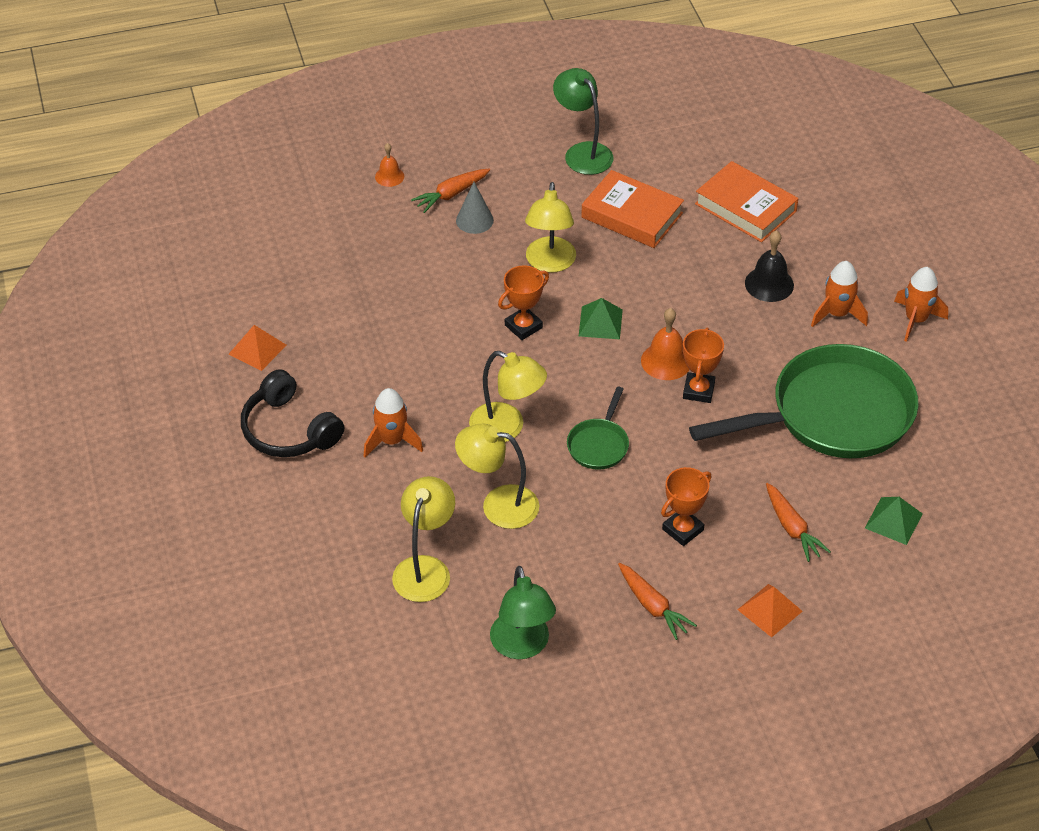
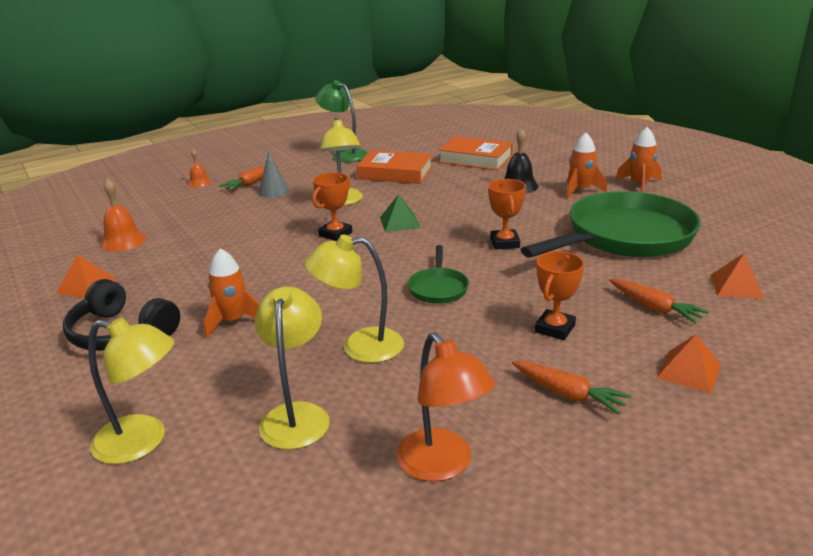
camera: 15 degrees left, 20 degrees down
yellow lamp [469,351,547,442] -> yellow lamp moved to [88,317,174,464]
green lamp [490,566,556,659] -> orange lamp [396,333,495,482]
orange bell [641,308,690,380] -> orange bell moved to [100,179,146,252]
green pyramid [865,497,923,545] -> orange pyramid [711,253,764,299]

